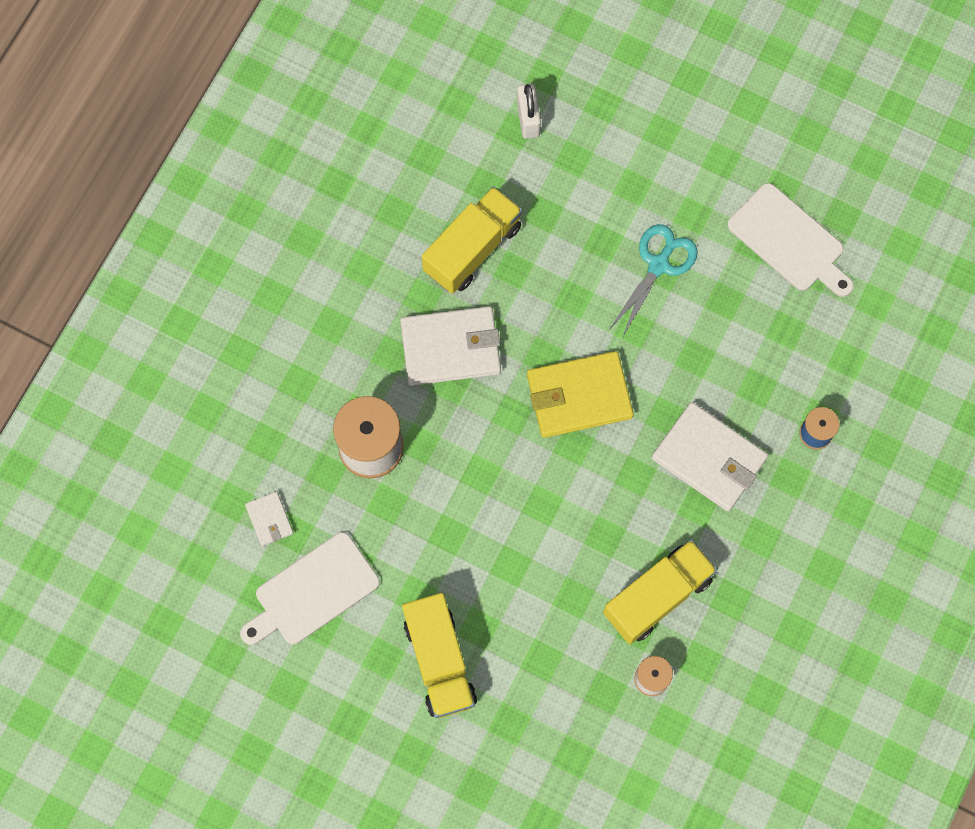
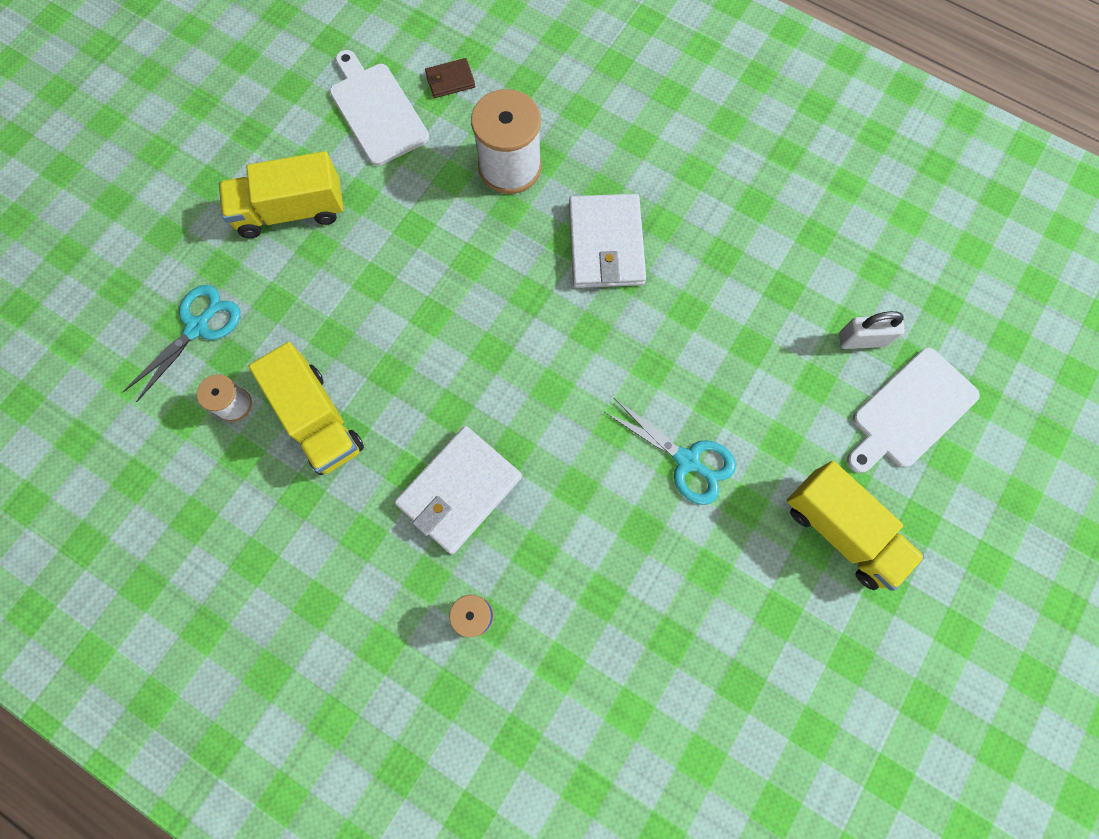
camera: 95 degrees right, 0 degrees up
white wallet [245,491,294,546] -> brown wallet [425,58,475,98]
yellow truck [422,186,522,294] -> yellow truck moved to [787,461,925,591]
yellow wallet [527,351,634,438] -> none
white cutting board [727,183,854,297] -> white cutting board moved to [847,348,980,473]
none -> turquoise scissors [123,285,240,402]

